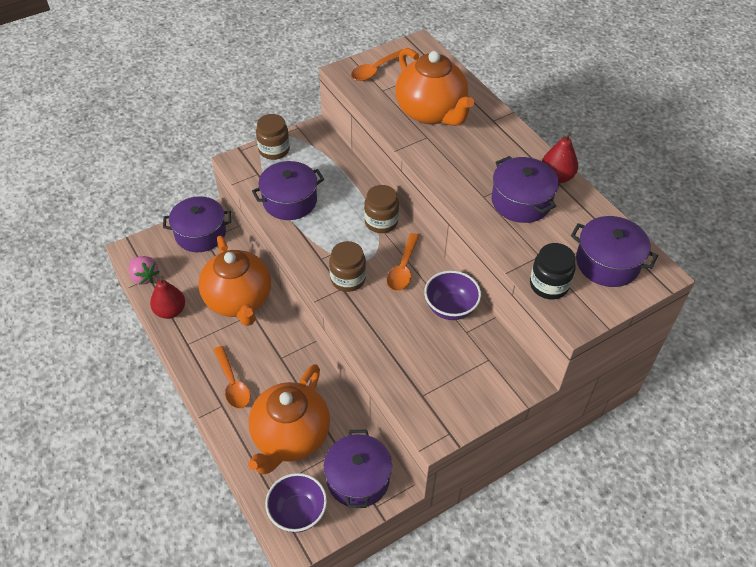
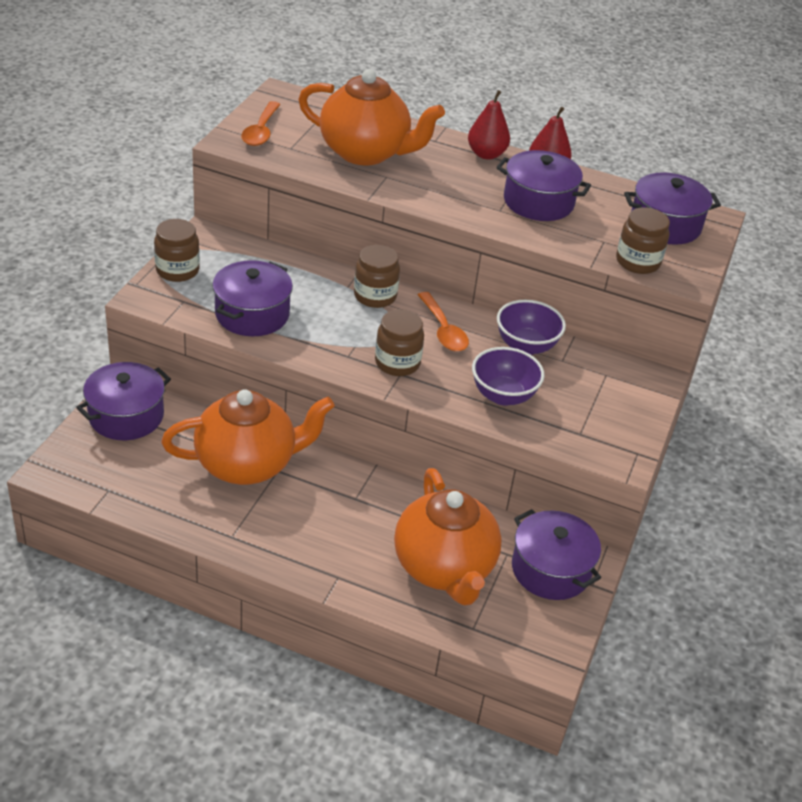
camera: 40 degrees left, 10 degrees down
pink strawberry [129,256,159,285] -> none
red pear [150,276,185,319] -> red pear moved to [468,90,510,160]
orange teapot [198,235,271,326] -> orange teapot turned 45 degrees counterclockwise [161,389,335,485]
orange spoon [213,346,250,409] -> none
purple bowl [265,473,327,533] -> purple bowl moved to [472,347,545,406]
black jar [530,243,576,299] -> brown jar [616,207,670,274]

